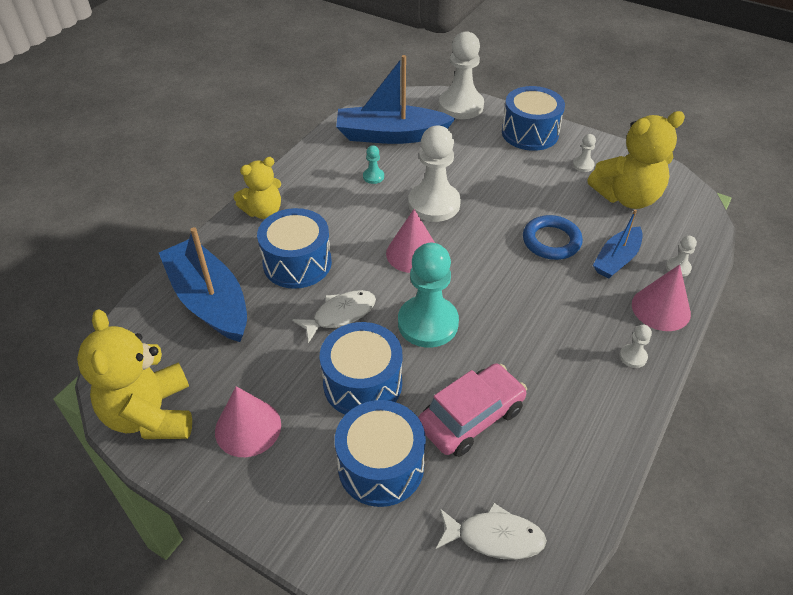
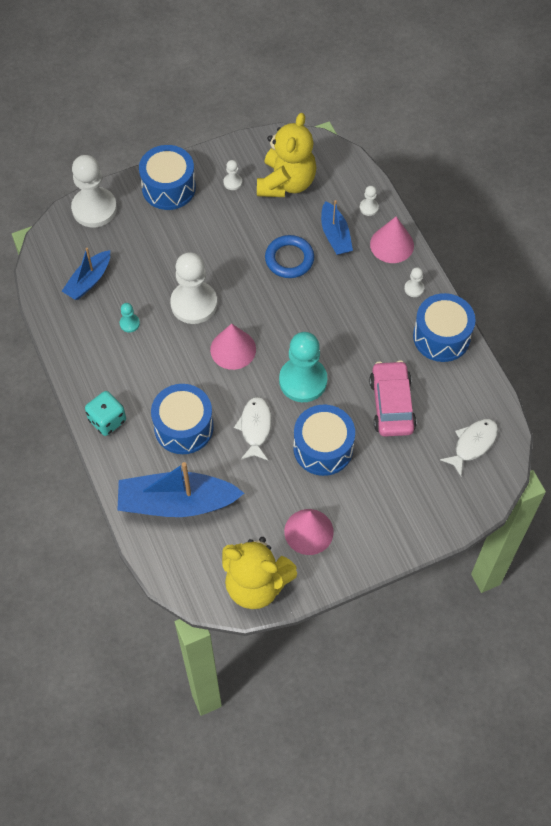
camera: 55 degrees left, 15 degrees up
yellow teddy bear [233,157,281,219] -> turquoise dice [85,391,126,436]
blue drum [335,400,426,507] -> blue drum moved to [413,293,476,362]
blue boat [336,55,456,144] -> blue boat [62,248,110,300], size x0.58

